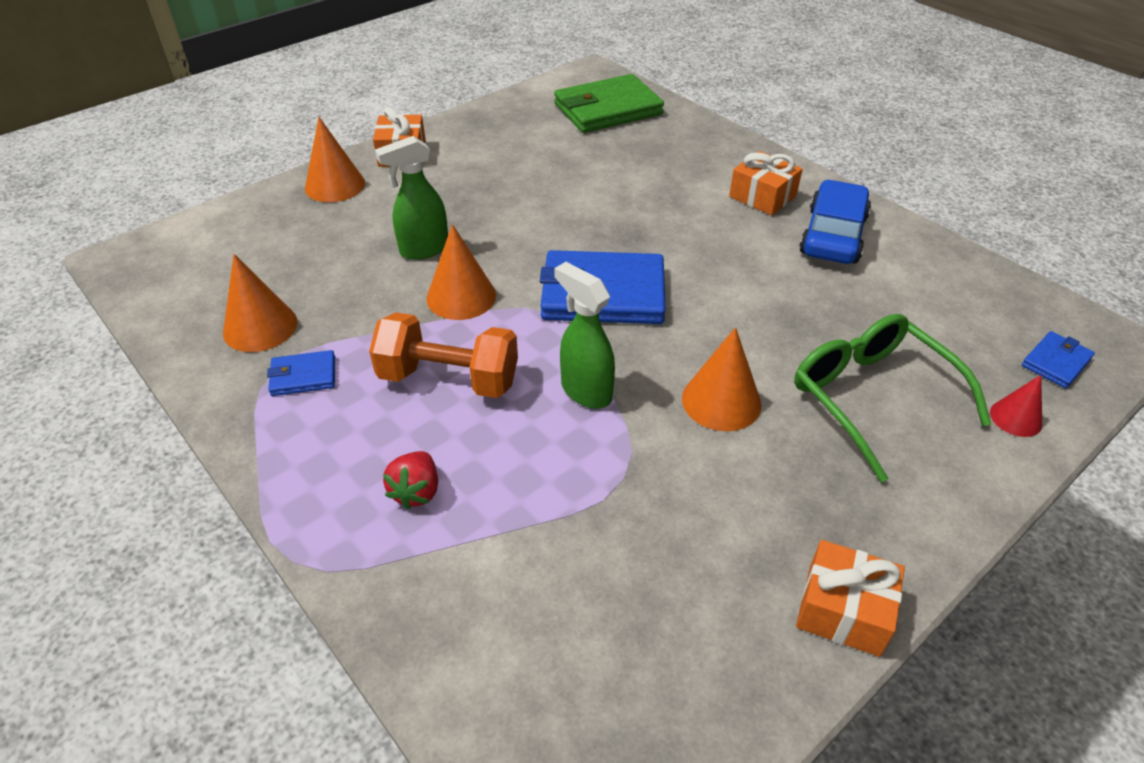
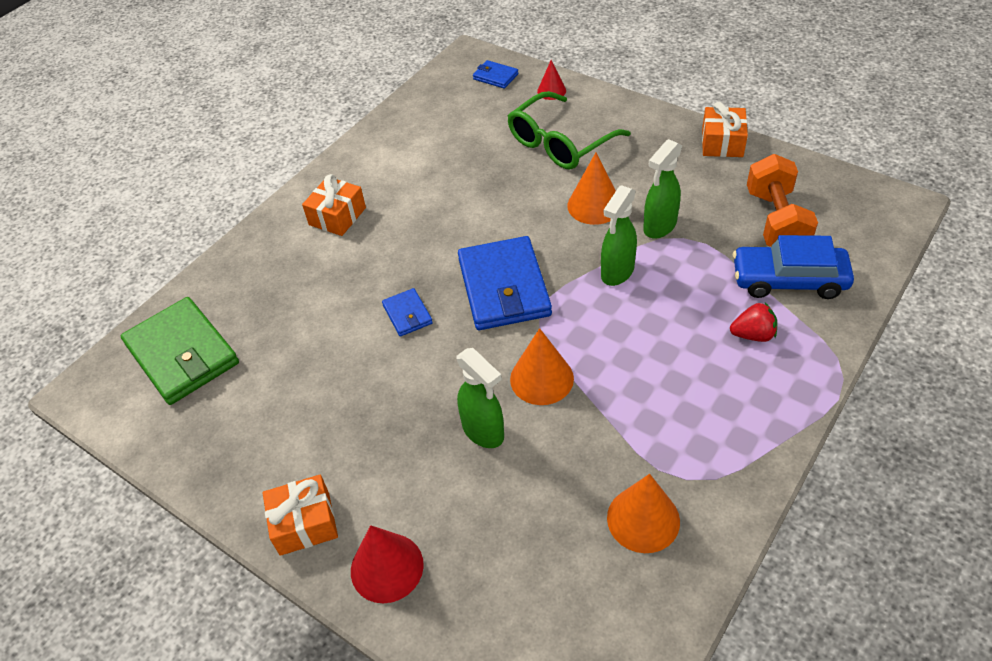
camera: 100 degrees left, 5 degrees up
blue wallet [267,350,335,396] -> blue wallet moved to [382,288,433,337]
orange cone [305,117,365,202] -> red cone [351,525,424,603]
orange dumbbell [369,312,518,398] -> orange dumbbell moved to [747,154,818,247]
blue car [799,180,871,264] -> blue car moved to [733,235,854,299]
none -> green spray bottle [643,139,682,239]

